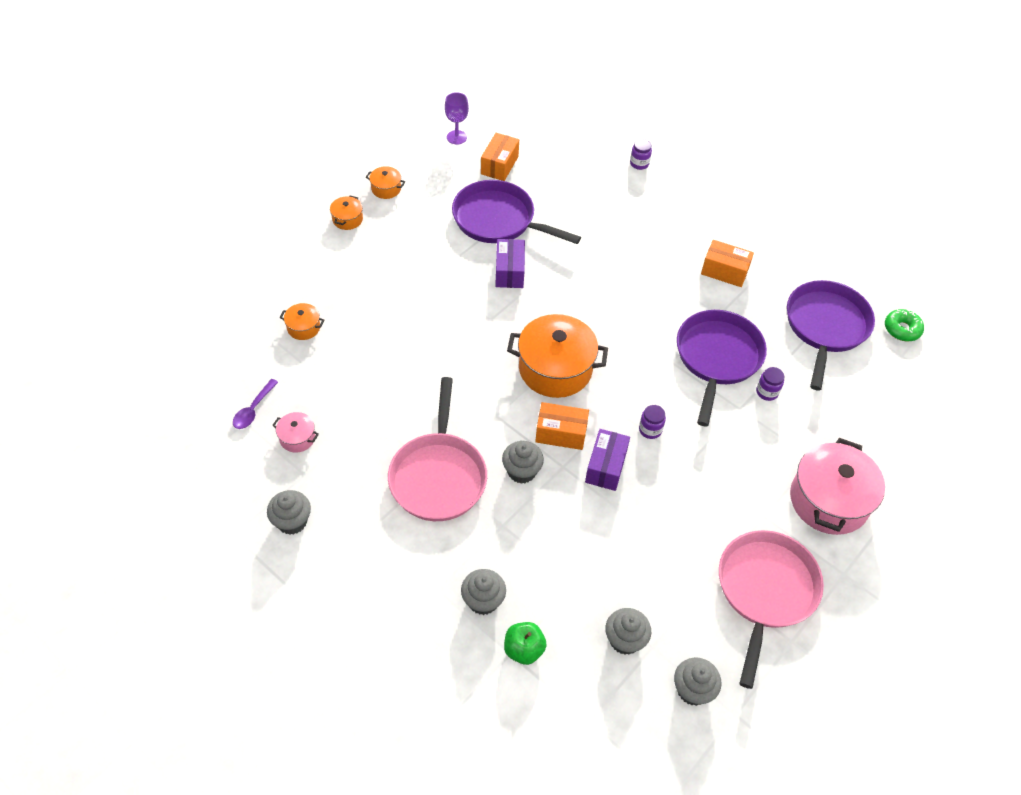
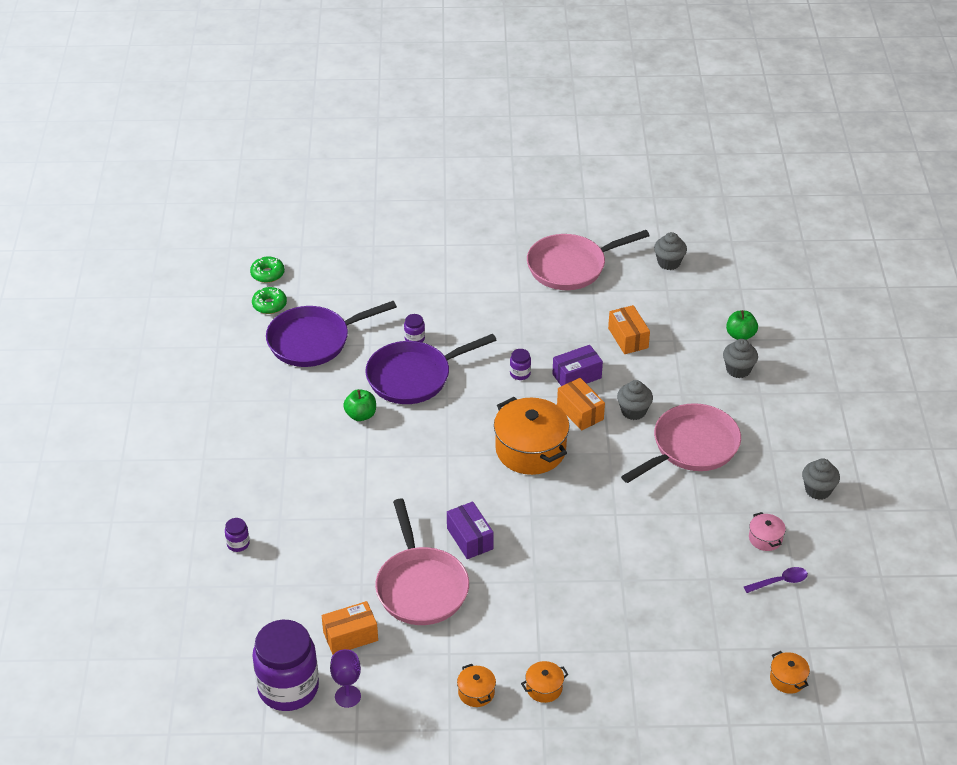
camera: 130 degrees left, 10 degrees down
orange pot [280,303,324,340] -> orange pot moved to [770,651,810,694]
purple pan [452,180,581,244] -> pink pan [375,498,469,625]
purple box [495,239,525,288] -> purple box turned 75 degrees counterclockwise [447,502,494,559]
grey cupcake [605,608,651,655] -> none
orange box [701,240,754,287] -> orange box moved to [608,305,650,354]
pink pot [790,438,885,535] -> none
none -> green donut [250,257,285,283]
none -> purple jar [252,620,319,711]
none -> green apple [343,389,376,421]

